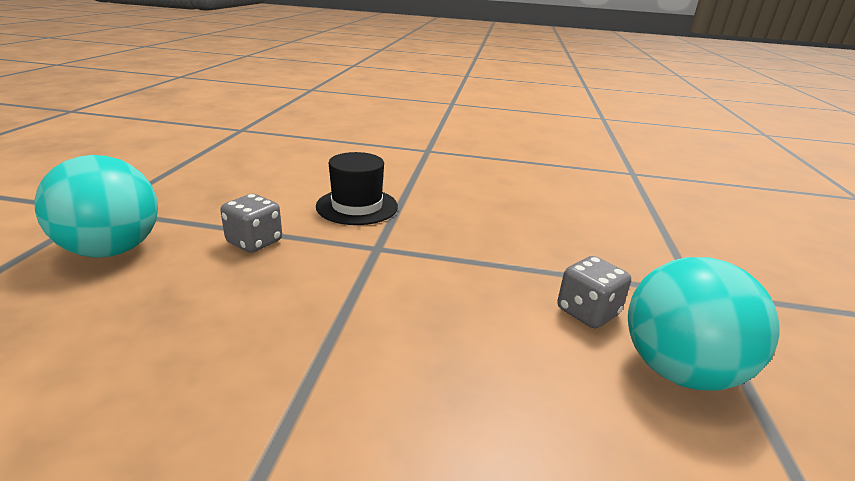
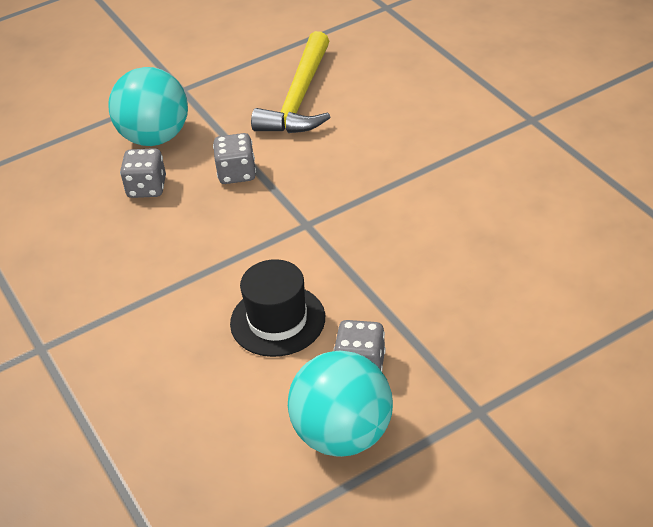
camera: 55 degrees right, 15 degrees up
black hat [316,152,398,225] -> black hat moved to [230,259,325,357]
none -> grey dice [120,148,166,198]
none -> yellow hammer [251,31,330,133]

